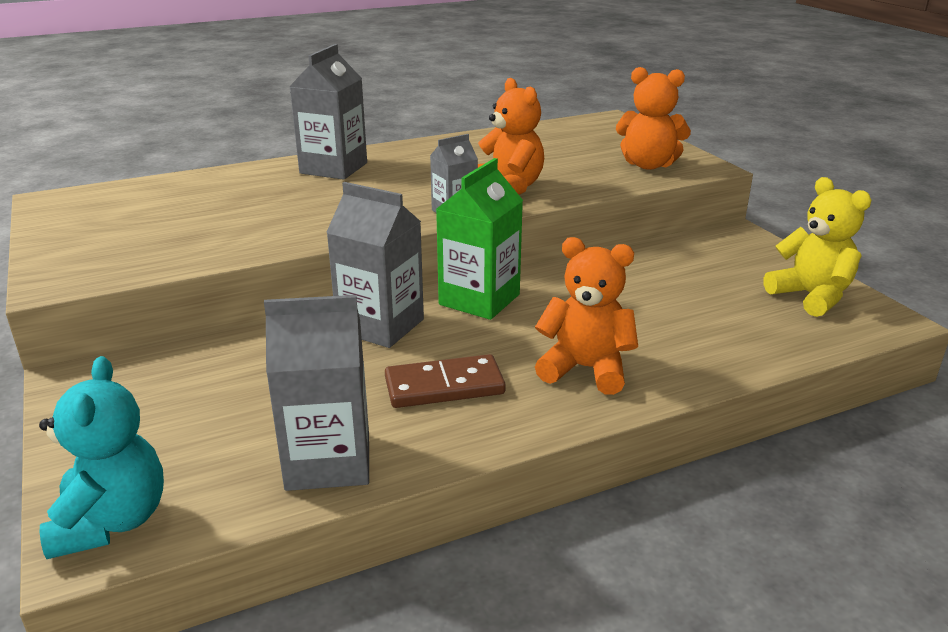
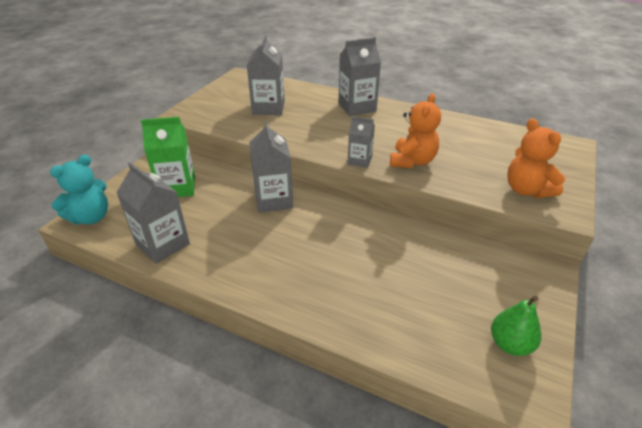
camera: 50 degrees right, 10 degrees up
brown domino [385,354,506,408] -> none
green carton [436,158,523,320] -> green carton moved to [141,117,195,197]
orange teddy bear [535,237,638,395] -> none
yellow teddy bear [764,177,872,317] -> green pear [491,296,541,356]
none -> grey carton [247,35,285,115]

